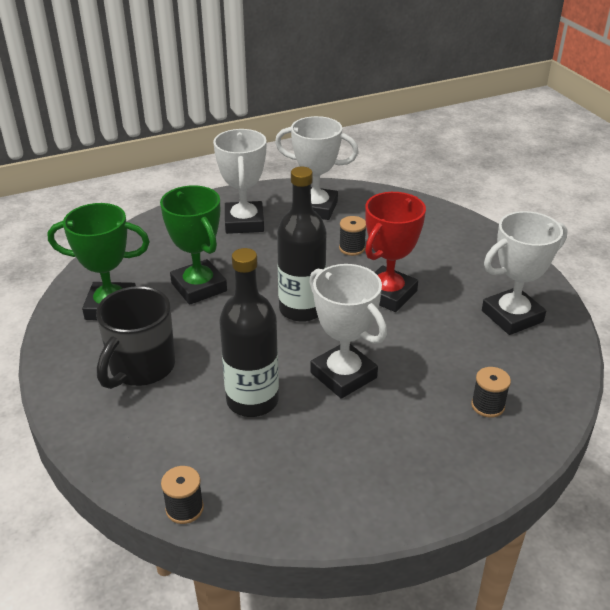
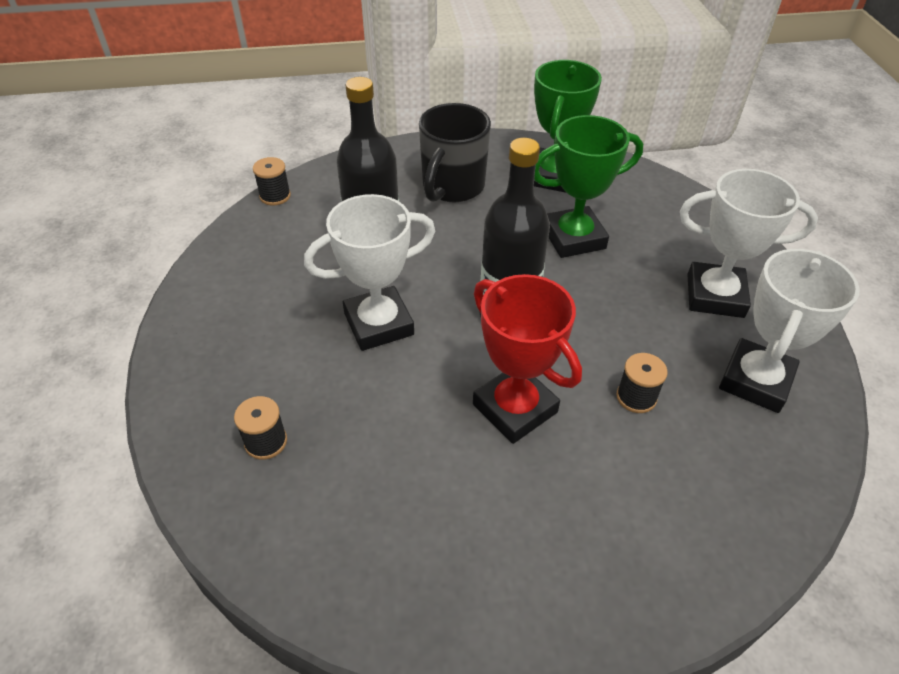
camera: 105 degrees right, 10 degrees up
black mug [96,286,175,389] -> black mug turned 105 degrees counterclockwise [419,103,491,202]
white trophy [482,211,567,335] -> none

